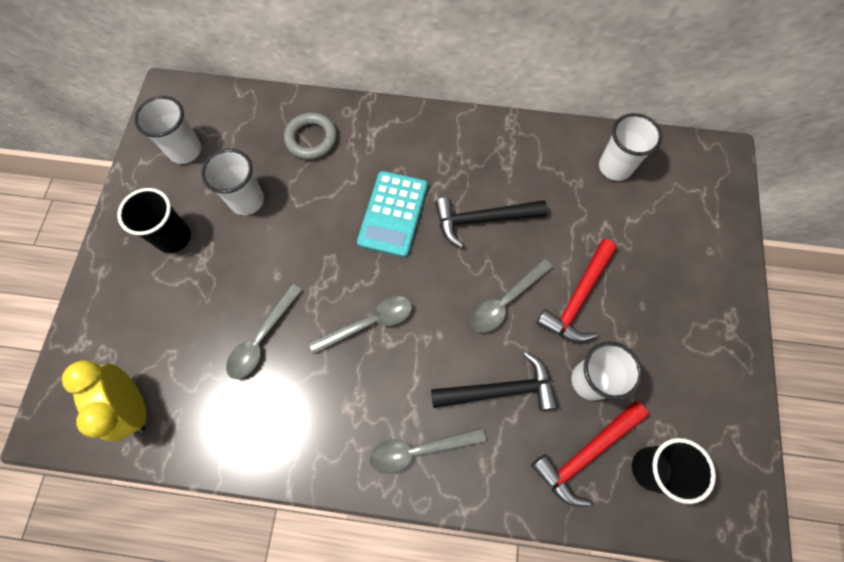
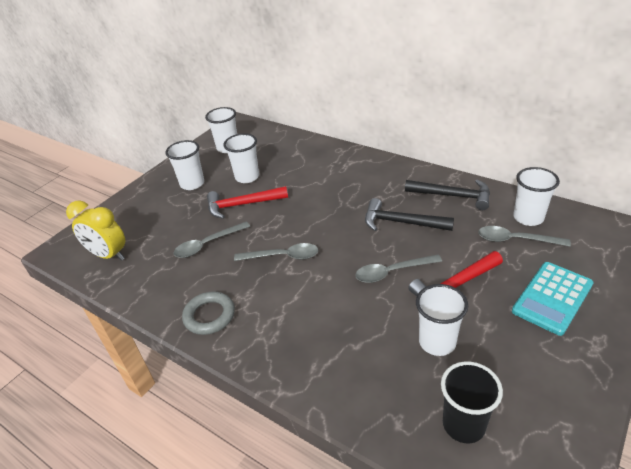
camera: 30 degrees right, 30 degrees down
yellow clock [62,360,147,442] -> yellow clock turned 60 degrees counterclockwise [66,200,126,261]
black cup [117,188,191,253] -> white cup [165,140,204,190]
grey ring [284,112,337,160] -> grey ring moved to [182,292,235,335]
turquoise calculator [357,171,428,257] -> turquoise calculator moved to [512,262,594,336]
grey spoon [370,428,486,474] -> grey spoon moved to [478,226,571,247]
black hammer [431,352,558,411] -> black hammer moved to [405,179,490,210]
red hammer [531,401,649,507] -> red hammer moved to [207,186,288,219]

